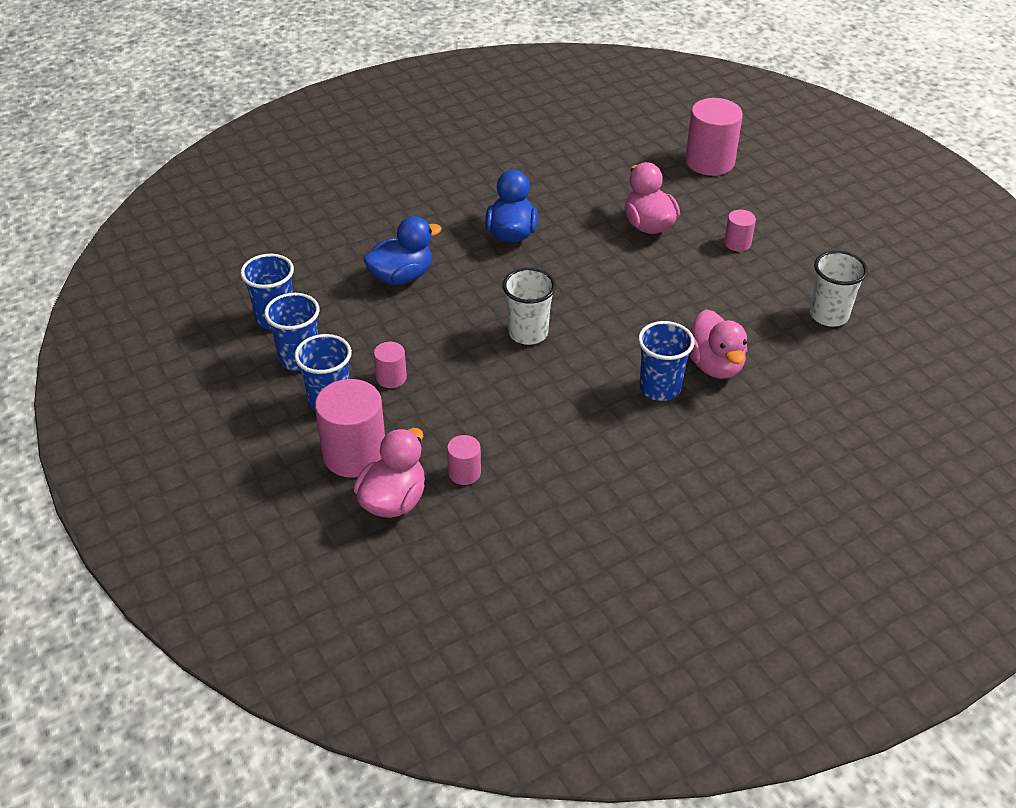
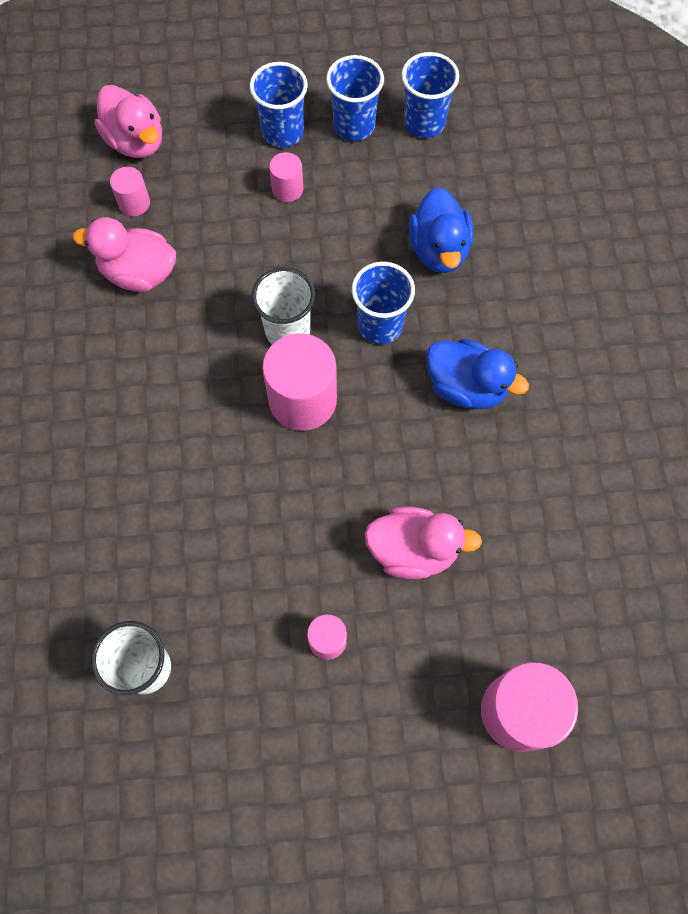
camera: 115 degrees right, 25 degrees up
pink cylinder [315,379,385,478] -> pink cylinder moved to [262,333,337,431]
blue cup [638,321,695,401] -> blue cup moved to [352,262,415,345]
pink duck [689,309,747,379] -> pink duck moved to [73,217,176,292]

